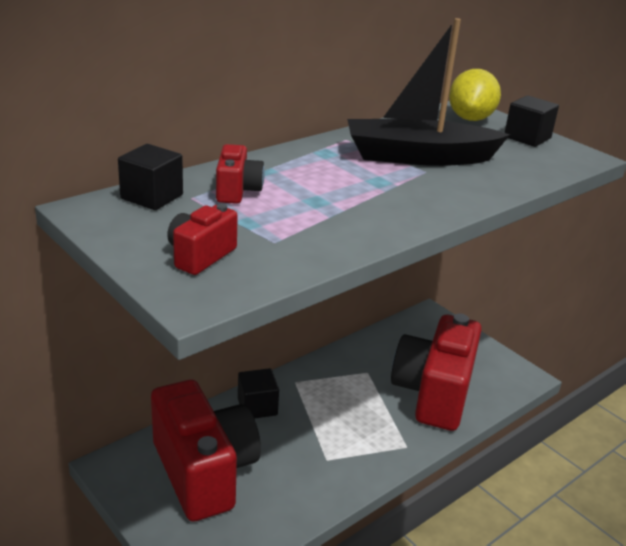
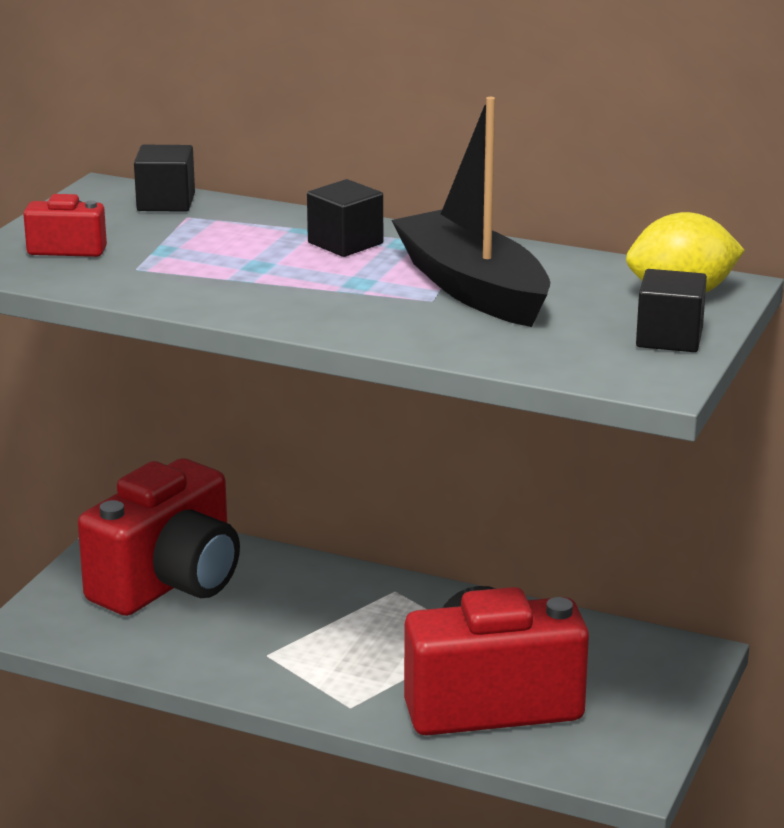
camera: 65 degrees right, 5 degrees down
red camera [216,144,265,204] -> none
black cube [238,368,279,419] -> black cube moved to [307,179,383,257]

